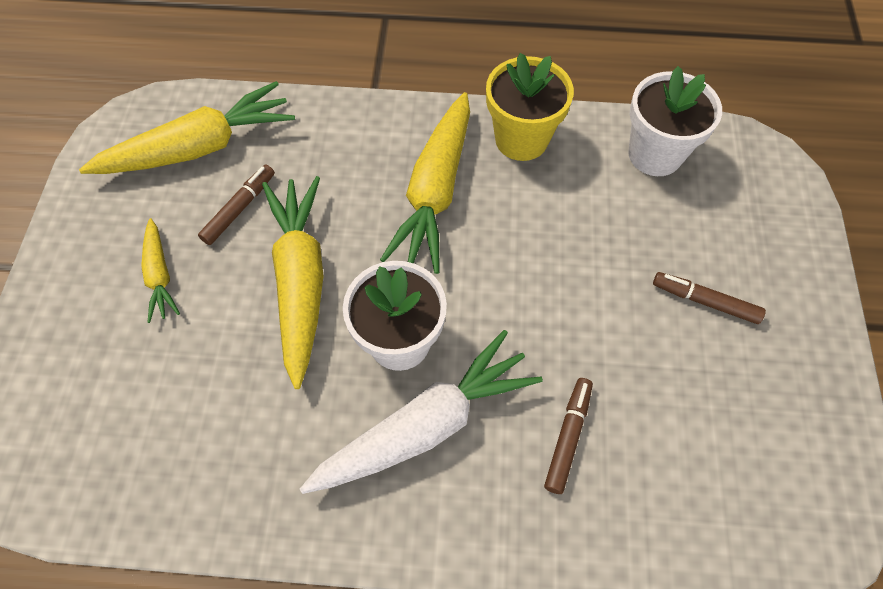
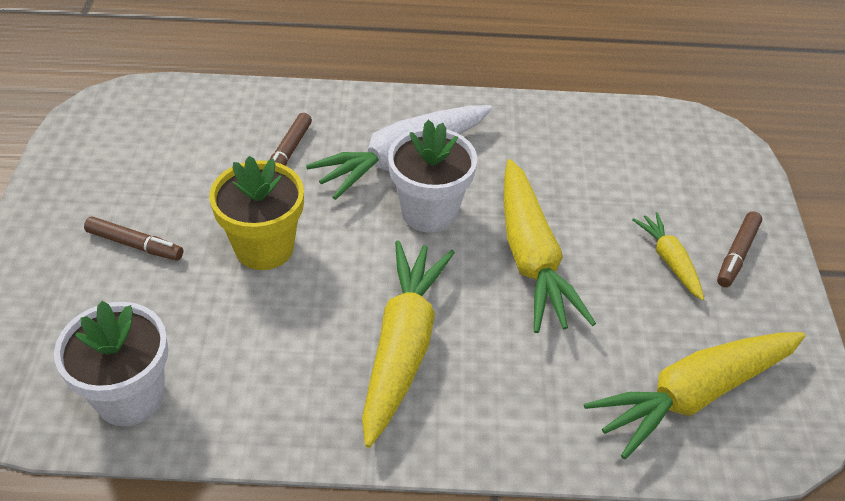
camera: 175 degrees right, 15 degrees down
brown marker [198,165,275,245] -> brown marker moved to [717,211,762,287]
yellow flower pot [486,53,574,161] -> yellow flower pot moved to [209,156,304,270]

